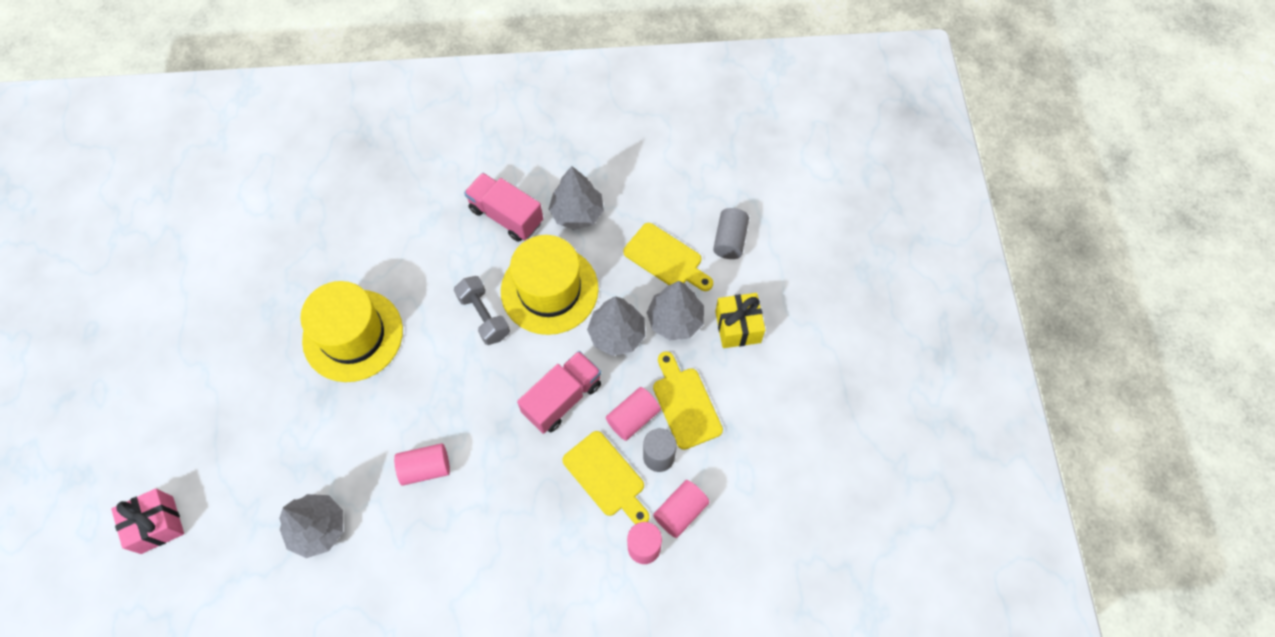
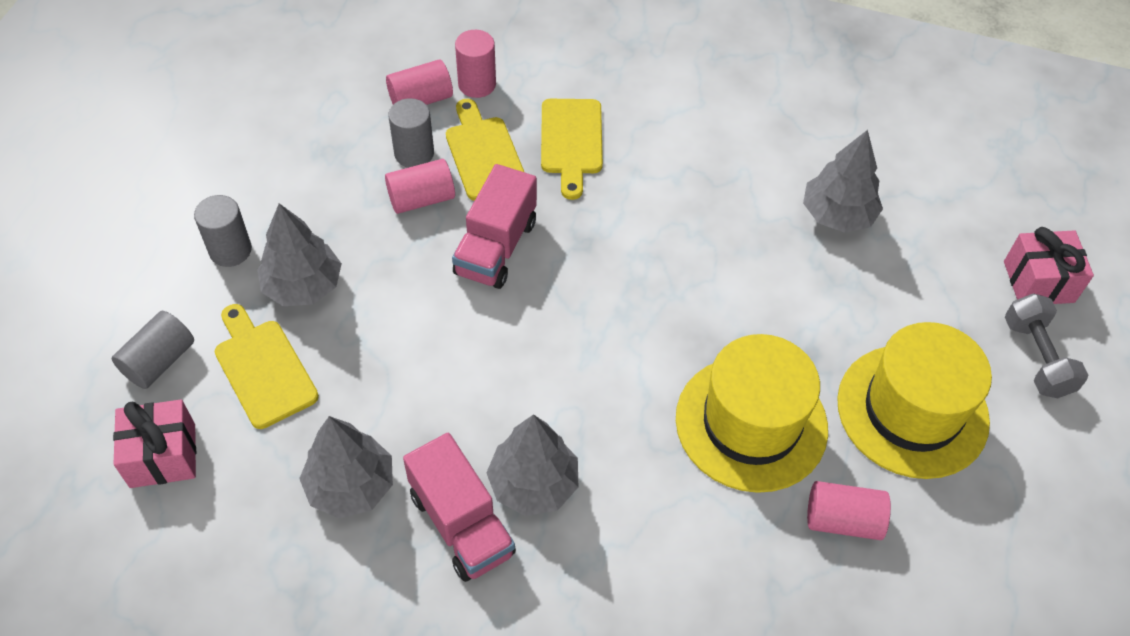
camera: 160 degrees left, 10 degrees down
pink cylinder [394,443,450,486] -> pink cylinder moved to [807,481,891,540]
grey dumbbell [454,276,510,345] -> grey dumbbell moved to [1005,293,1089,398]
yellow hat [501,235,599,335] -> yellow hat moved to [837,322,992,479]
pink truck [517,351,601,434] -> pink truck turned 45 degrees counterclockwise [452,164,537,289]
grey tree [587,296,645,356] -> grey tree moved to [486,414,578,516]
yellow cutting board [653,351,723,450] -> yellow cutting board moved to [541,99,603,200]
yellow gift [715,293,765,348] -> grey cylinder [194,195,252,267]
none -> pink gift [113,400,196,488]

